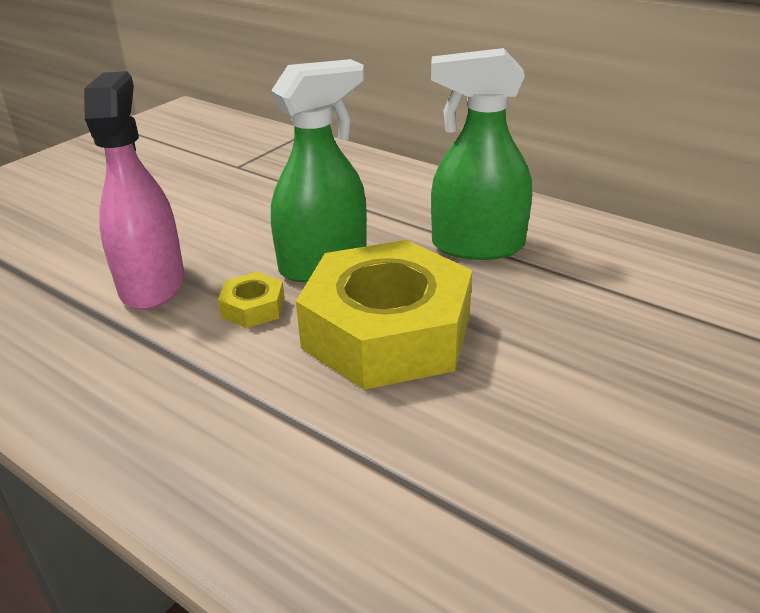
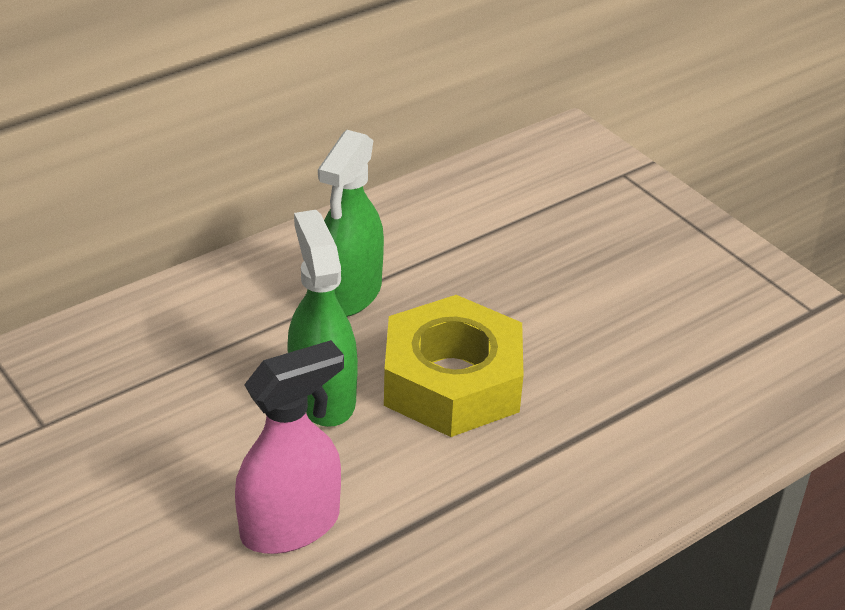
camera: 75 degrees left, 5 degrees up
pink spray bottle [84,71,184,310] -> pink spray bottle turned 135 degrees clockwise [235,340,344,554]
yellow nut [218,272,285,328] -> none

